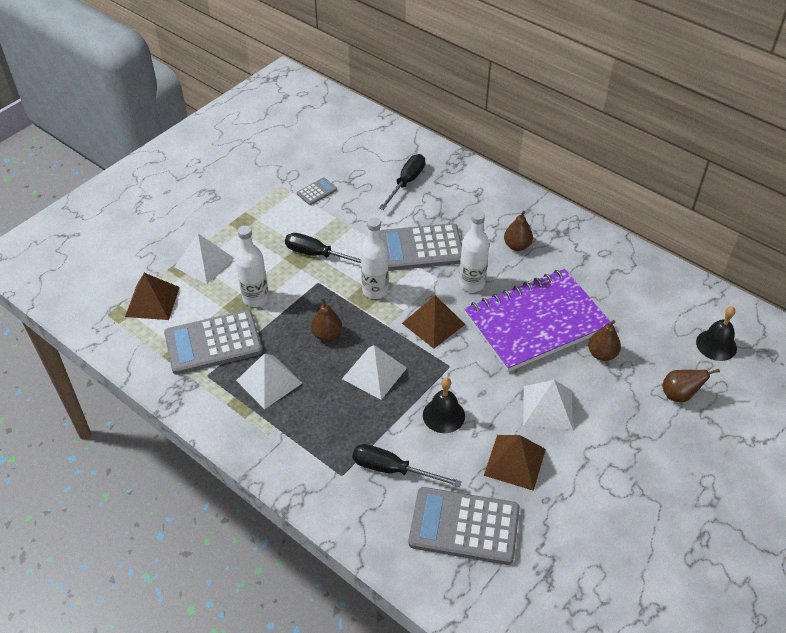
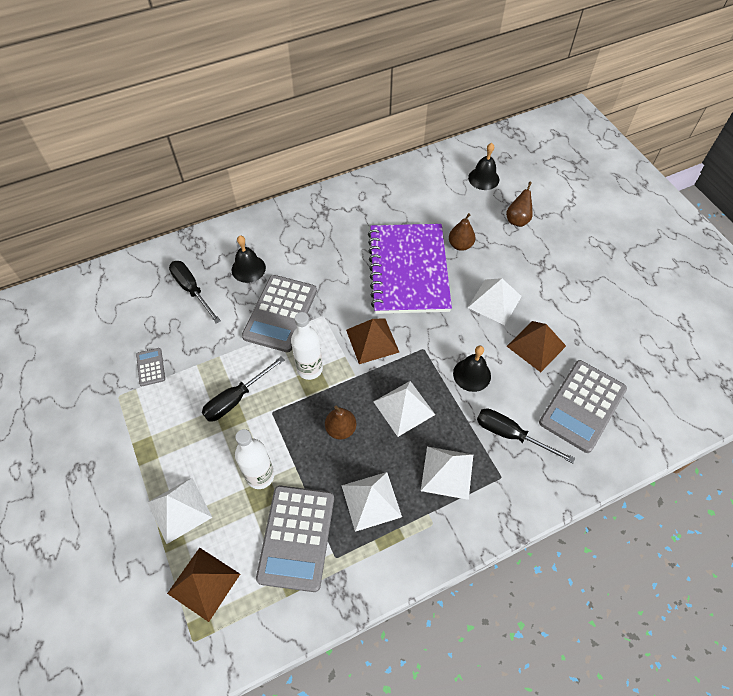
camera: 65 degrees left, 10 degrees up
black screwdriver [353,444,462,487] -> black screwdriver turned 75 degrees clockwise [477,408,575,463]
white bottle [459,211,489,292] -> none
brown pear [504,211,533,251] -> none
none -> black bell [231,235,266,283]
none -> white pyramid [421,447,473,500]

